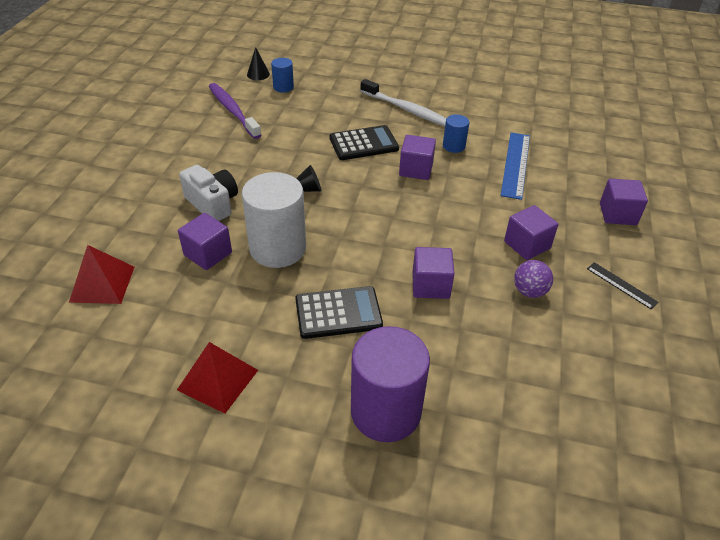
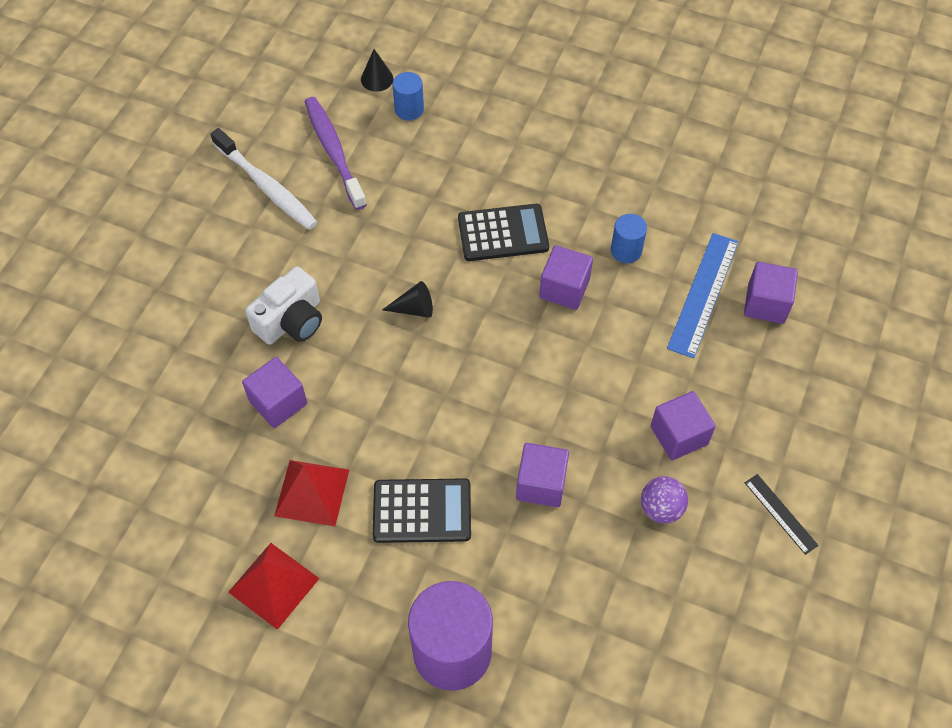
camera: 10 degrees right, 15 degrees up
red pyramid [69,245,134,304] -> red pyramid moved to [274,460,349,526]
white camera [179,165,238,221] -> white camera turned 75 degrees clockwise [245,266,322,345]
white cylinder [242,172,306,268] -> none
white toothbrush [360,79,447,126] -> white toothbrush moved to [210,128,317,230]
purple cube [600,179,648,225] -> purple cube moved to [744,262,798,324]

